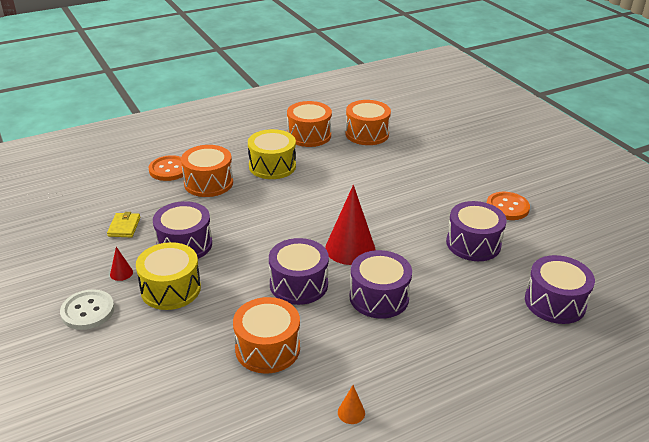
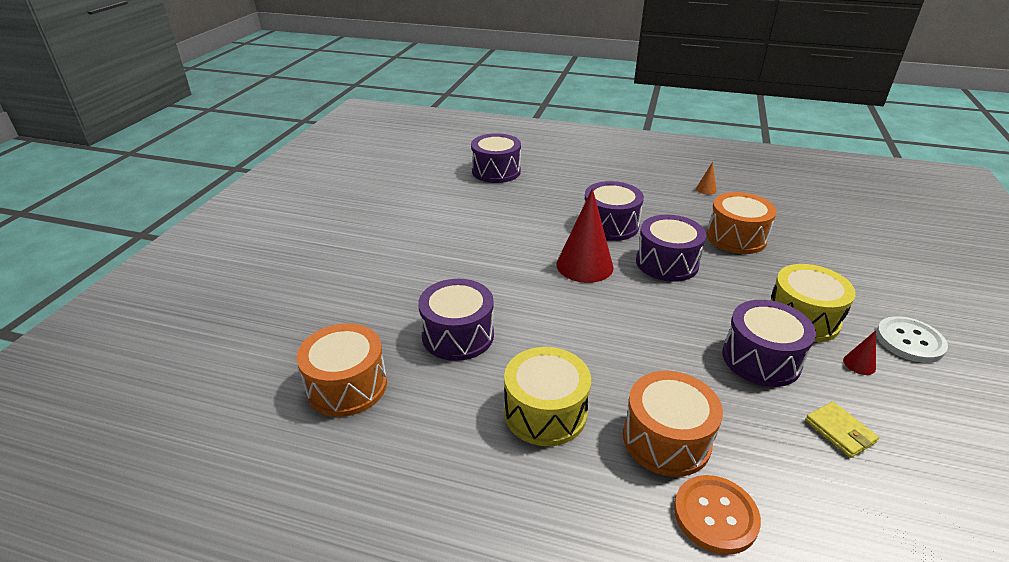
camera: 135 degrees left, 0 degrees up
yellow wallet [107,212,140,237] -> yellow wallet turned 75 degrees counterclockwise [805,402,879,458]
orange drum [287,101,332,147] -> none
purple drum [446,201,507,261] -> purple drum moved to [418,279,494,361]
orange button [487,192,530,220] -> none

